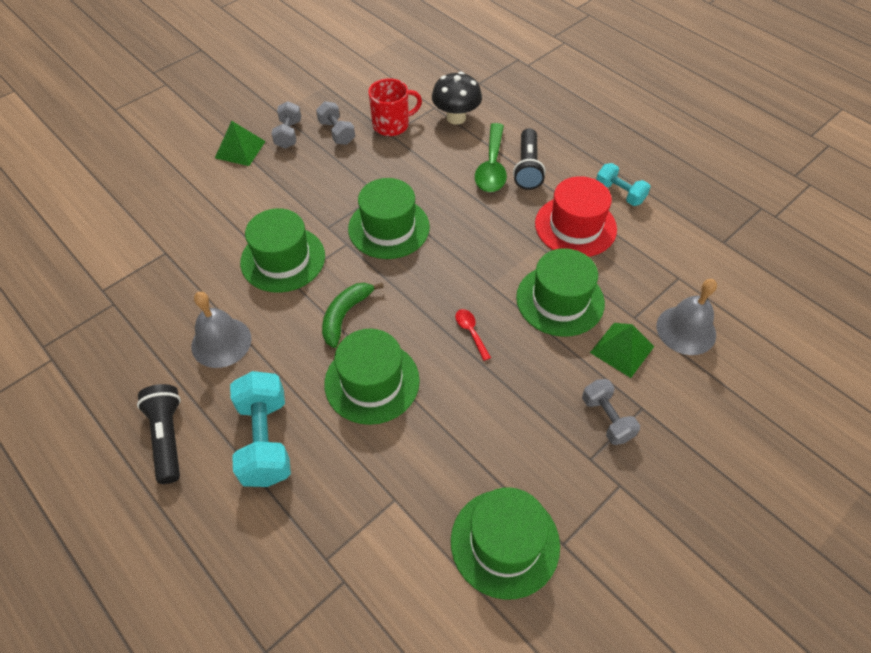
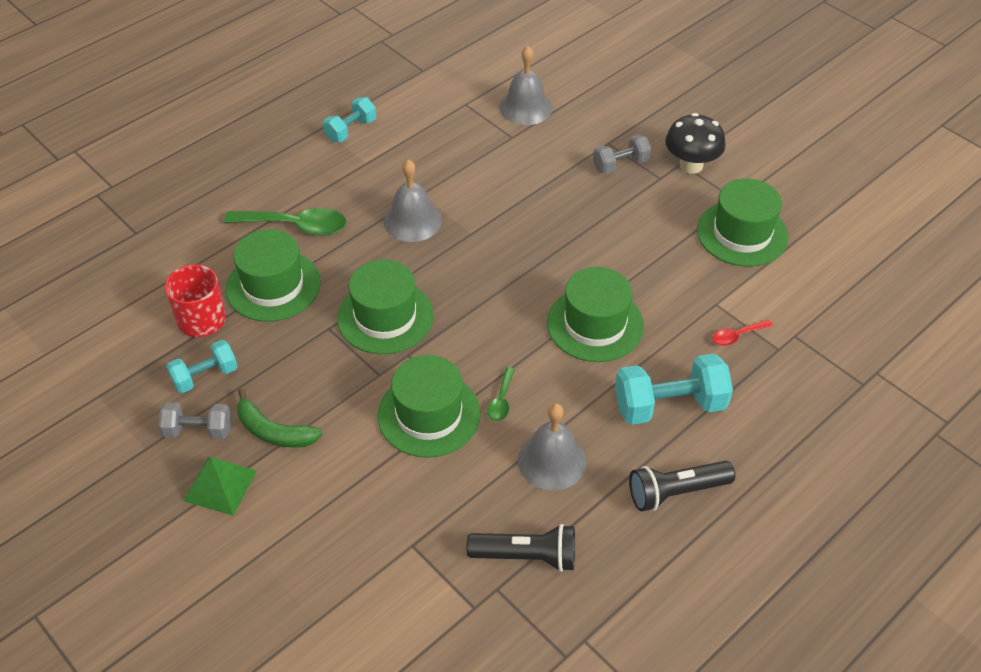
camera: 90 degrees left, 5 degrees down
grey dumbbell [316,101,355,145] -> turquoise dumbbell [166,340,238,393]
green banana [322,283,384,348] -> green banana moved to [237,388,323,448]
black mushroom [432,71,482,124] -> black mushroom moved to [665,113,726,174]
red spoon [455,309,491,361] -> red spoon moved to [712,320,773,346]
black flashlight [513,128,546,190] -> black flashlight moved to [467,524,575,572]
green hat [516,248,605,337] -> green hat moved to [225,229,321,322]
red hat [535,176,617,257] -> none
green pyramid [590,323,654,378] -> none
none -> grey bell [384,159,442,242]
none -> green spoon [487,367,515,421]

